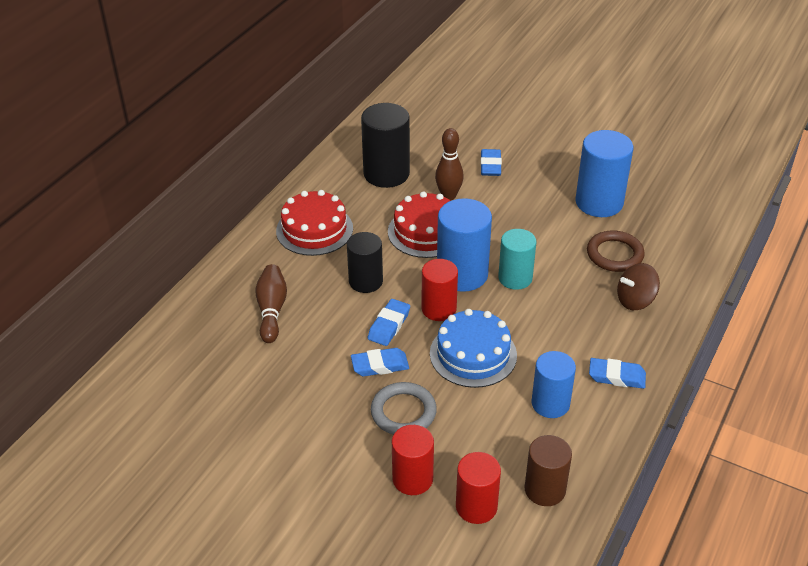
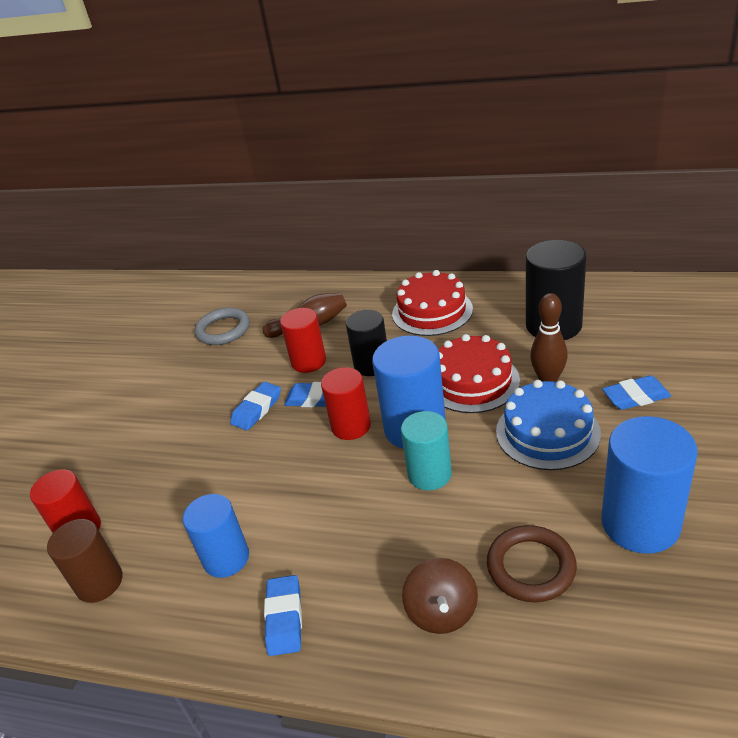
camera: 80 degrees right, 5 degrees down
blue eraser [351,348,409,376] -> blue eraser turned 60 degrees clockwise [230,382,281,431]
grey ring [371,382,437,435] -> grey ring moved to [194,308,250,345]
red cylinder [392,425,434,495] -> red cylinder moved to [280,308,326,373]
blue cake [430,309,517,388] -> blue cake moved to [496,380,601,470]
brown spinning top [617,263,660,310] -> brown spinning top turned 150 degrees counterclockwise [402,558,478,634]

